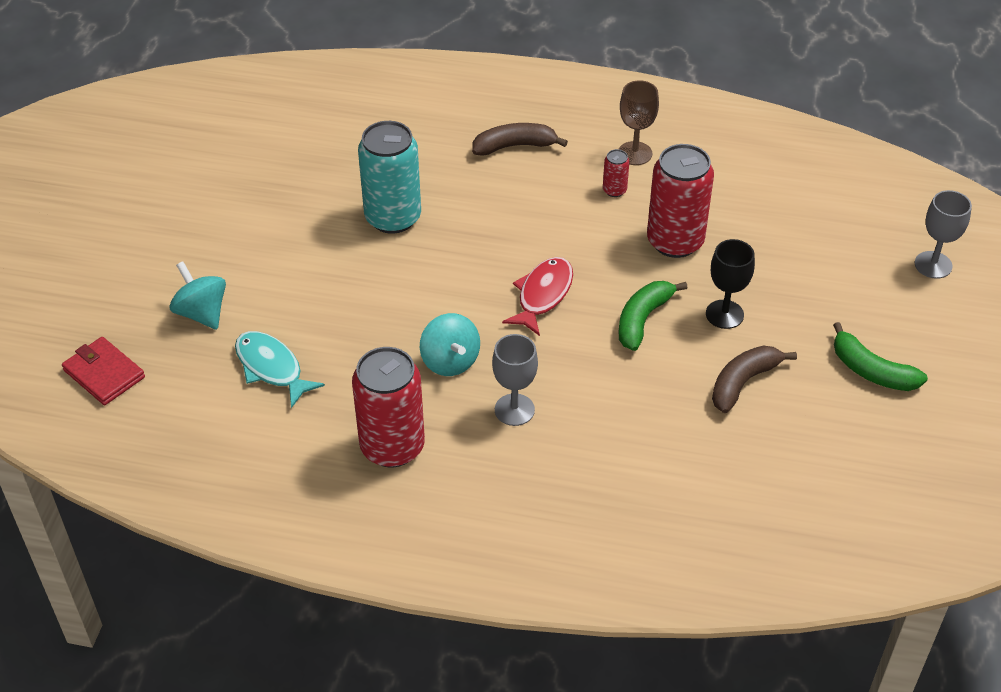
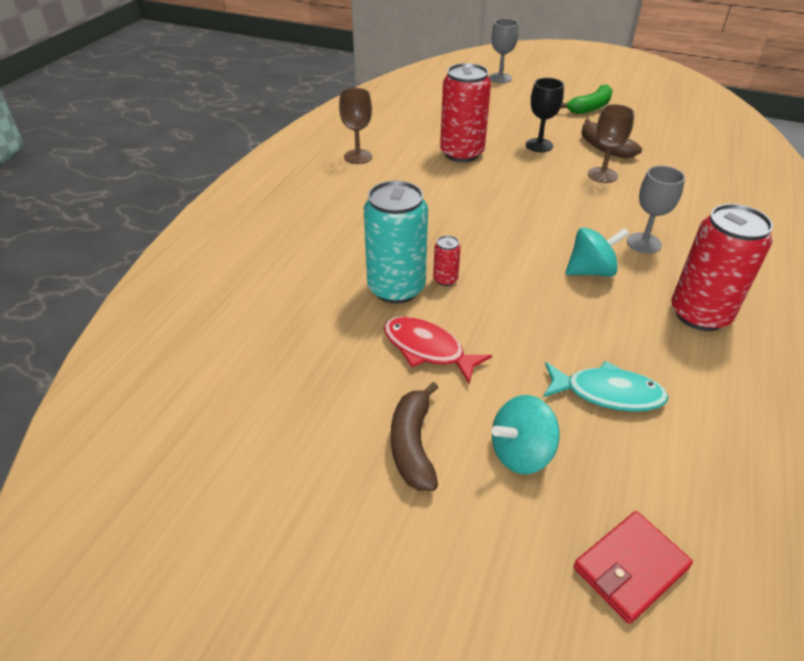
camera: 80 degrees left, 5 degrees down
turquoise fish [235,331,325,408] -> turquoise fish turned 135 degrees counterclockwise [543,361,669,412]
brown banana [472,123,568,156] -> brown banana moved to [391,382,438,491]
red fish [502,257,573,336] -> red fish moved to [384,316,492,384]
red can [603,149,630,197] -> red can moved to [433,235,461,286]
green banana [619,281,688,351] -> none
none -> brown goblet [588,104,634,183]

